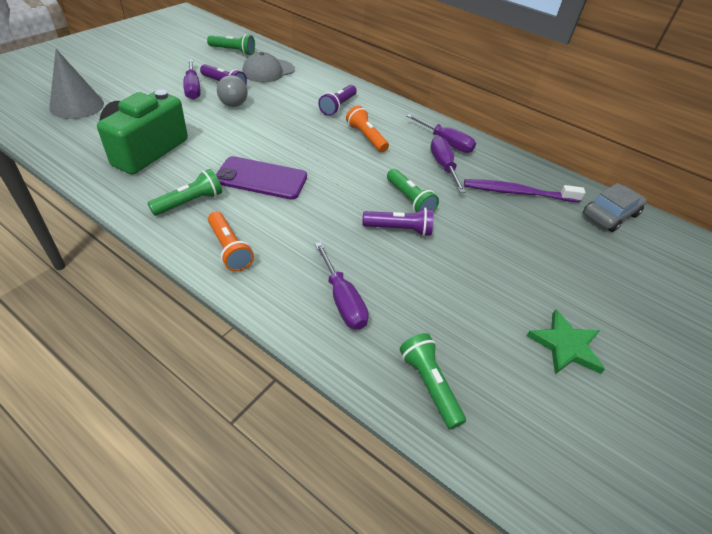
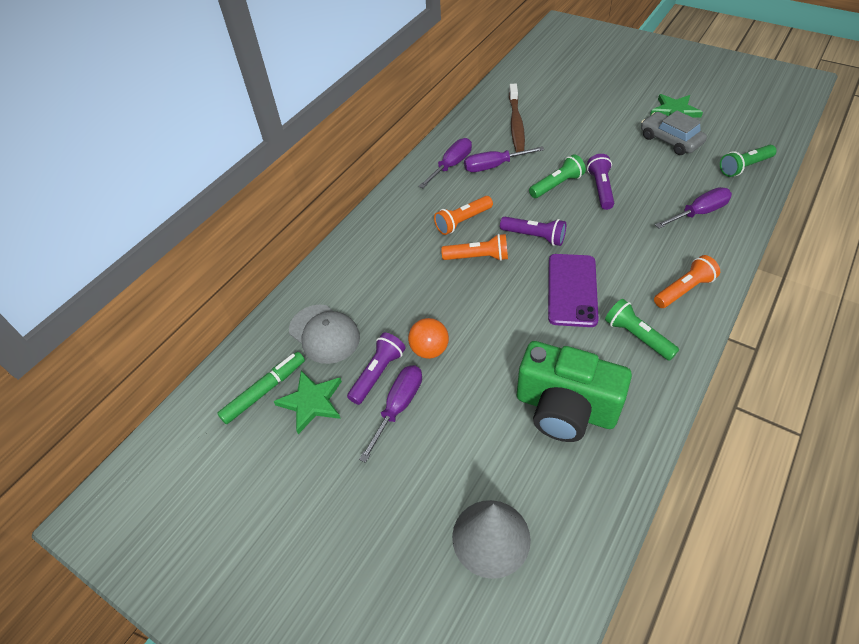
camera: 85 degrees left, 5 degrees up
purple screwdriver [183,59,201,100] -> purple screwdriver turned 45 degrees counterclockwise [359,365,422,463]
green flashlight [207,34,255,55] -> green marker [217,352,305,424]
grey ball [217,75,248,107] -> orange ball [408,318,449,359]
purple flashlight [318,85,357,116] -> purple flashlight moved to [500,217,566,246]
purple toothbrush [464,179,585,202] -> brown toothbrush [509,84,525,152]
grey car [583,183,647,232] -> grey car moved to [641,111,707,155]
none -> green star [274,370,342,434]
none -> orange flashlight [441,234,508,261]

